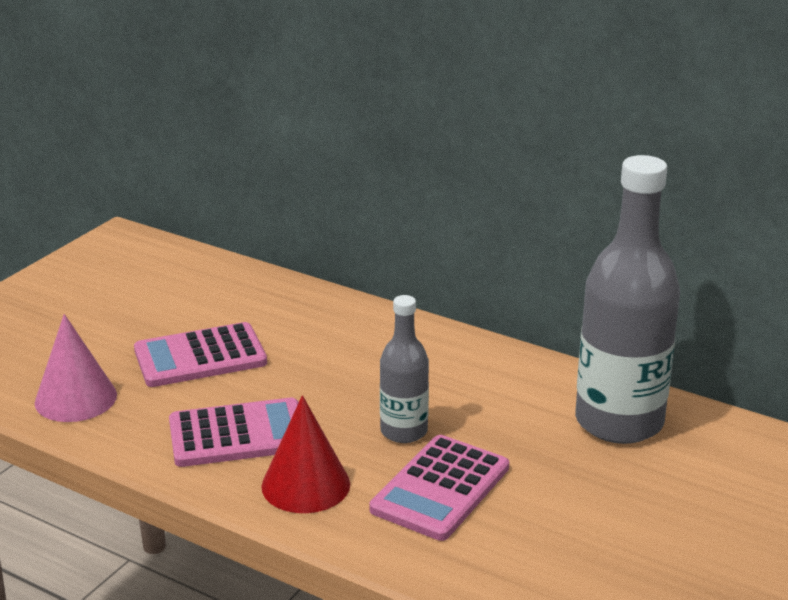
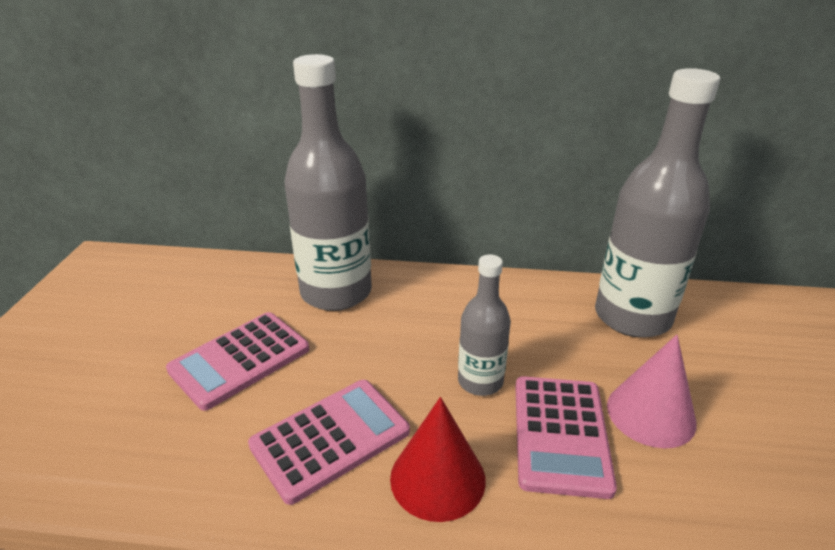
camera: 25 degrees left, 5 degrees up
pink cone [35,314,117,422] -> pink cone moved to [607,335,697,448]
none -> grey bottle [284,54,372,311]

